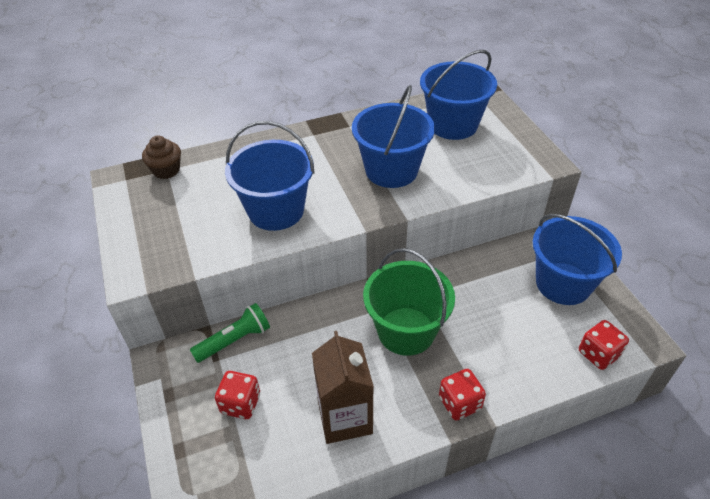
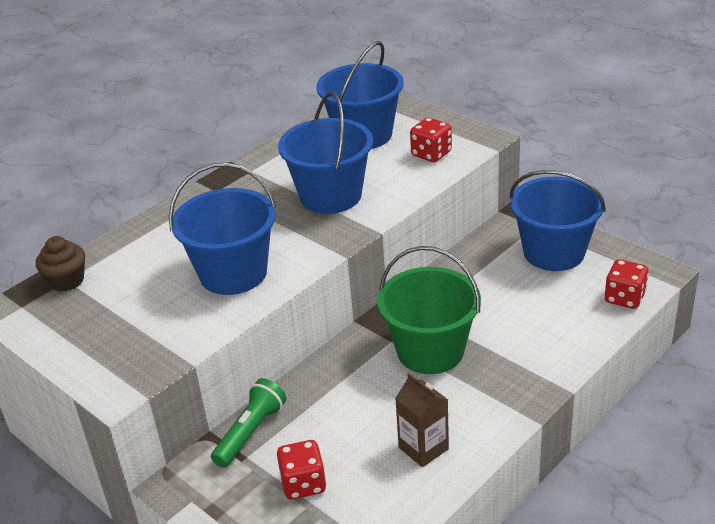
camera: 25 degrees left, 10 degrees down
brown carton [312,331,374,444] -> brown carton [395,373,449,467], size x0.66
red dice [439,369,486,420] -> red dice moved to [410,117,452,162]

